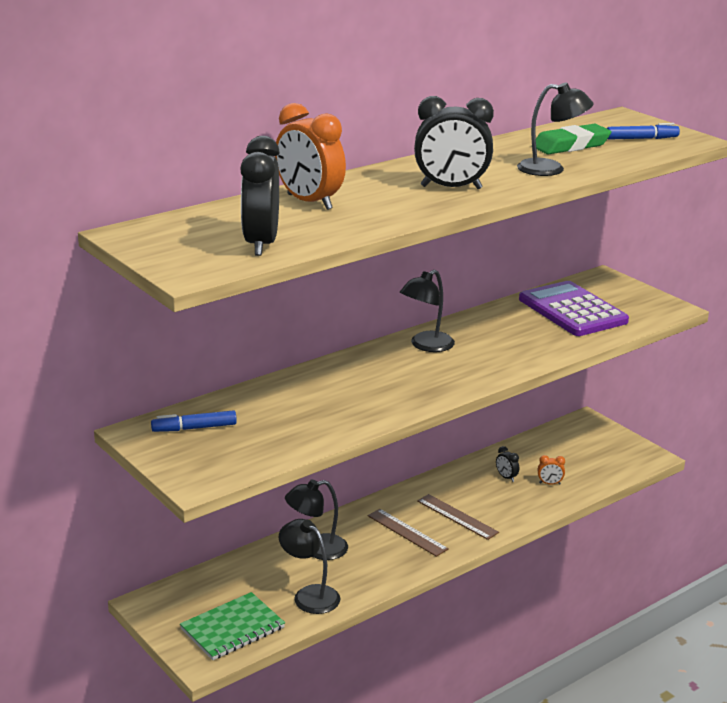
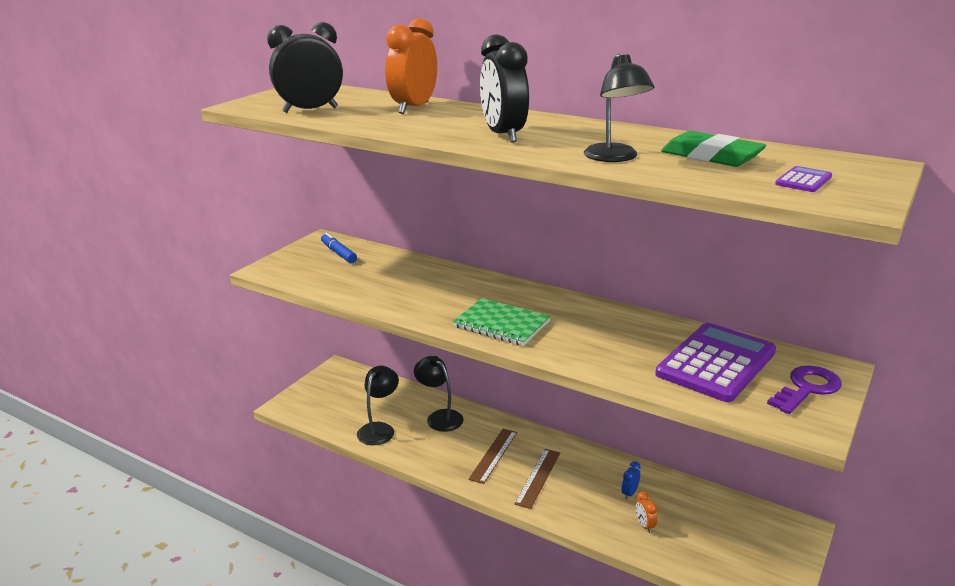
camera: 70 degrees right, 0 degrees up
green notebook [180,592,285,660] -> green notebook moved to [453,298,551,346]
black lamp [400,270,455,352] -> none
black clock [496,446,519,482] -> blue clock [622,461,641,500]
blue marker [607,123,680,140] -> purple calculator [775,166,832,192]
none -> purple key [767,365,842,414]

